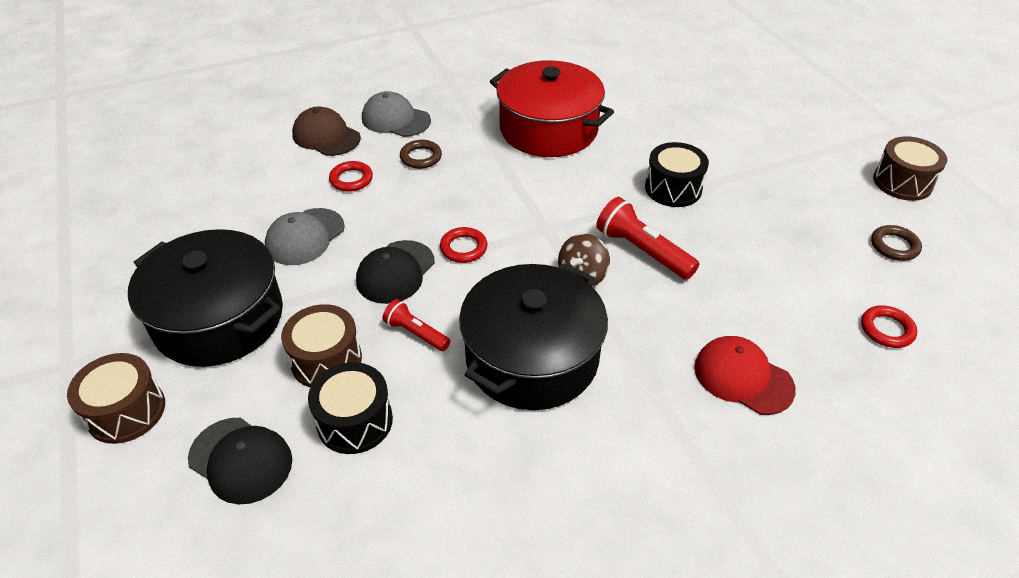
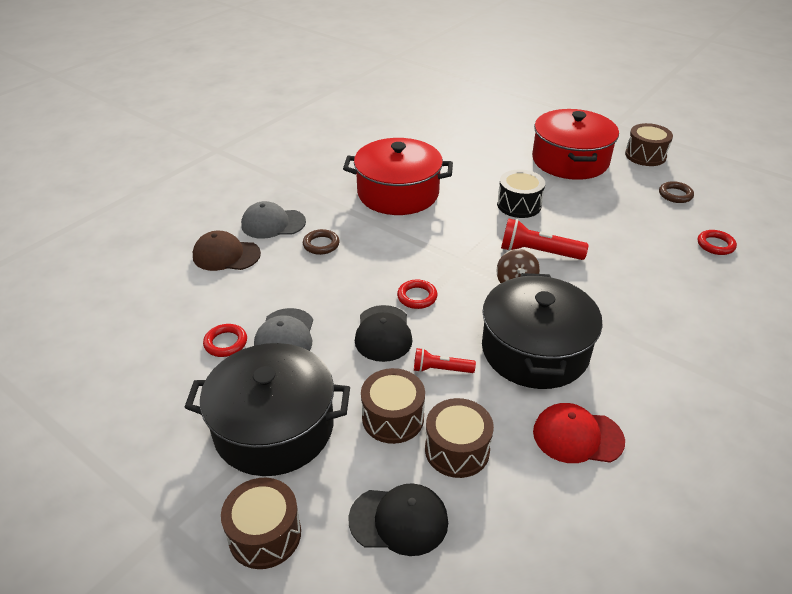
camera: 30 degrees left, 5 degrees down
black drum [308,362,393,454] -> brown drum [425,398,494,478]
red ring [329,161,373,192] -> red ring moved to [203,324,247,357]
red cap [694,336,796,415] -> red cap moved to [533,403,625,463]
none -> red pot [532,109,619,180]

